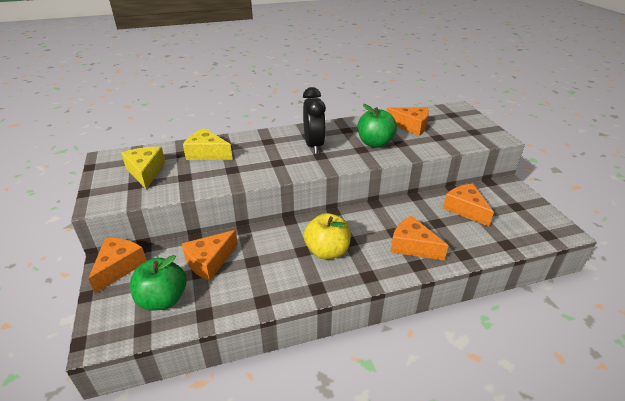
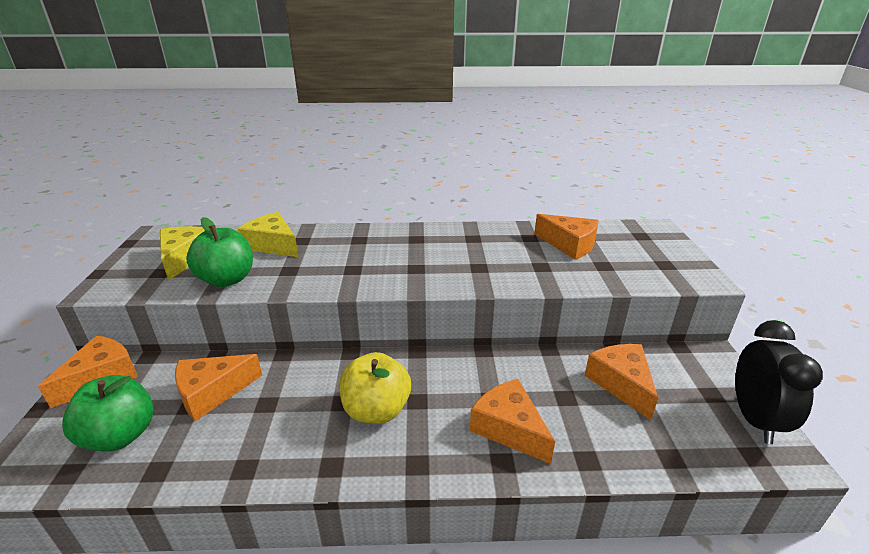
camera: 15 degrees right, 5 degrees down
black clock [303,87,326,154] -> black clock moved to [735,320,823,444]
green apple [358,104,397,148] -> green apple moved to [186,217,253,287]

